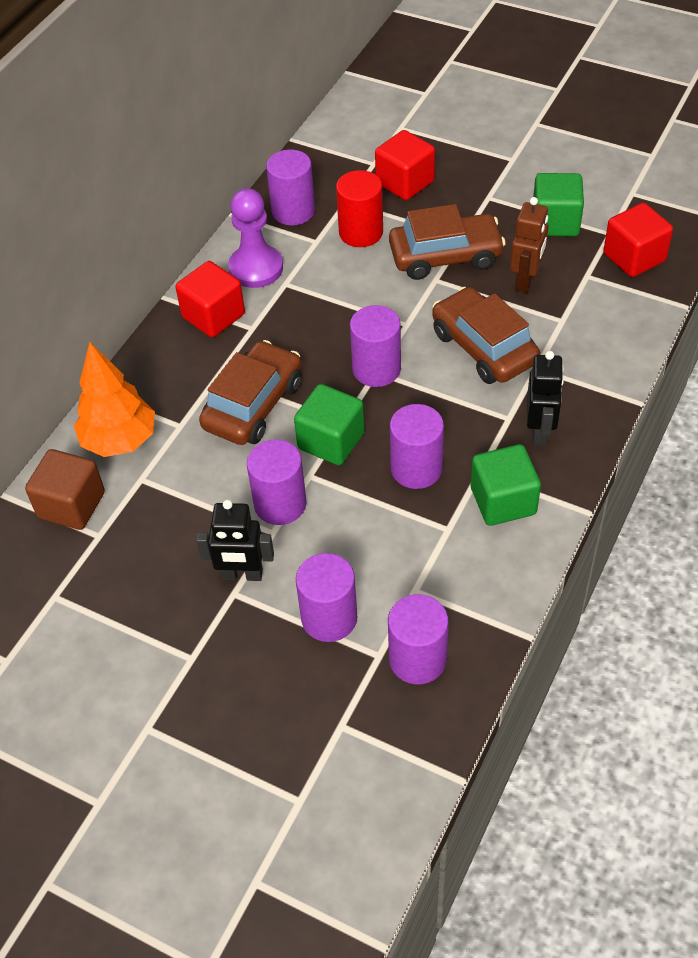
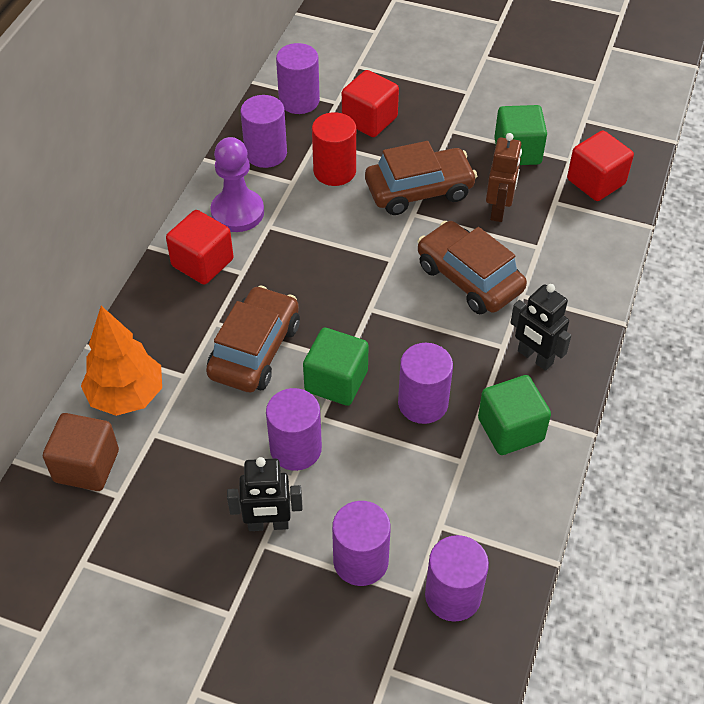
camera: 10 degrees left, 0 degrees up
purple cylinder [350,305,401,387] -> purple cylinder moved to [276,43,320,114]
black robot [527,351,564,446] -> black robot turned 135 degrees clockwise [510,284,571,371]

